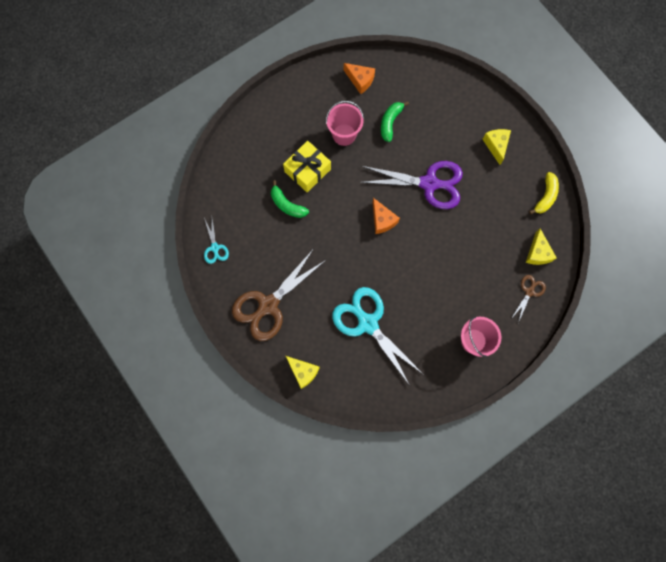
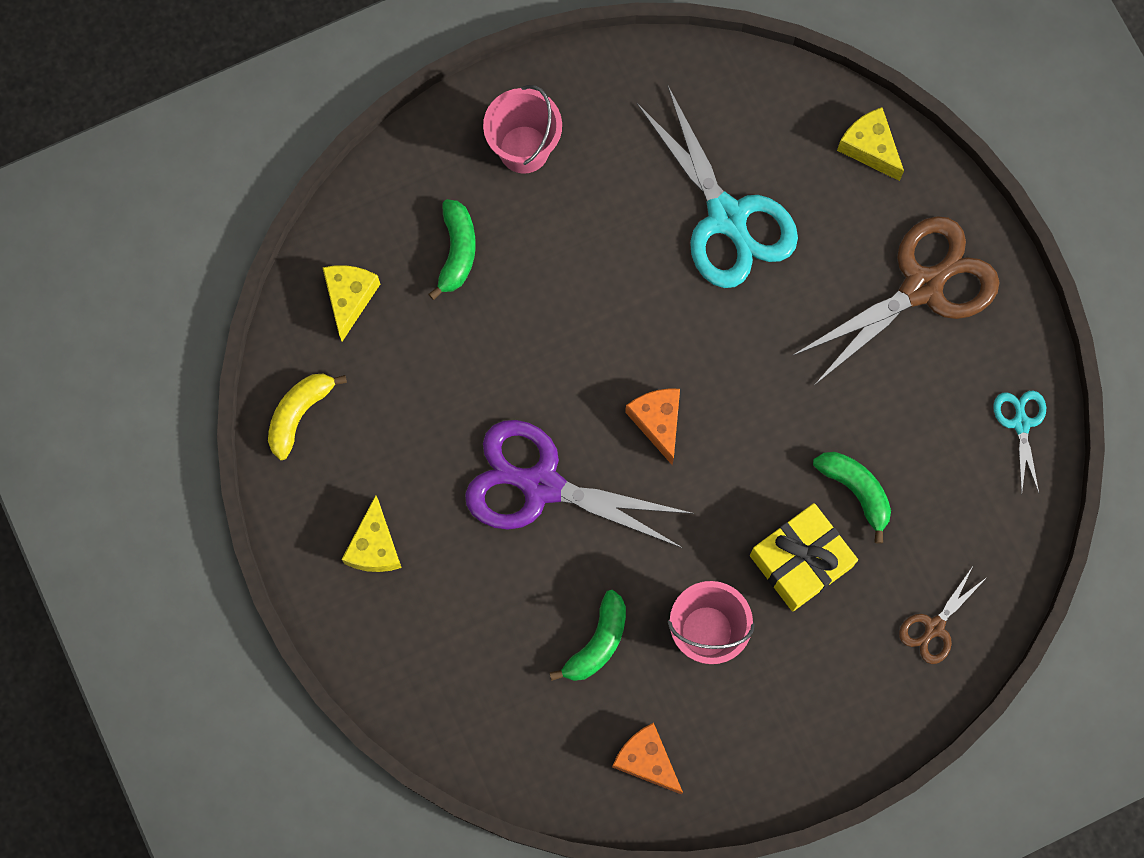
camera: 170 degrees left, 0 degrees up
brown scissors [512,275,546,323] -> brown scissors moved to [899,566,987,664]
none -> green banana [429,199,476,300]

